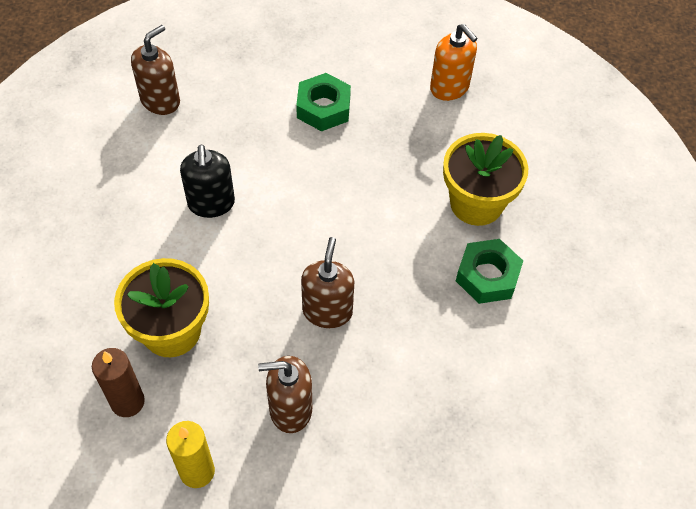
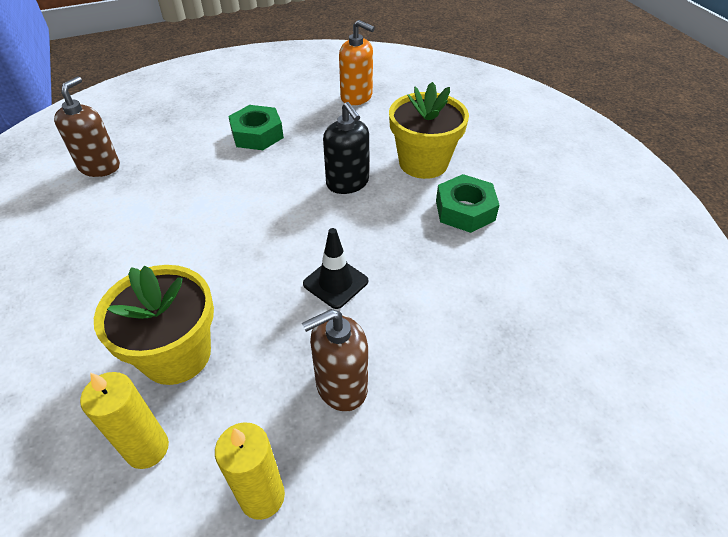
camera: 20 degrees left, 10 degrees down
brown candle [92,348,145,417] -> yellow candle [80,372,169,469]
black soap dispenser [180,145,235,218] -> black soap dispenser moved to [323,102,369,194]
brown soap dispenser [301,237,354,328] -> black traffic cone [303,228,368,309]

